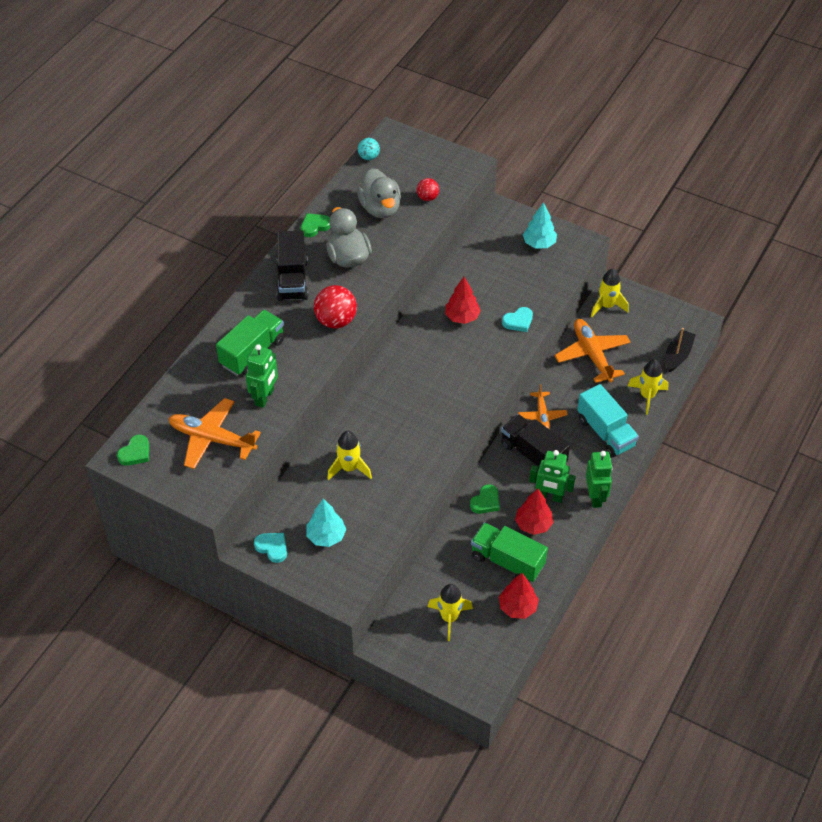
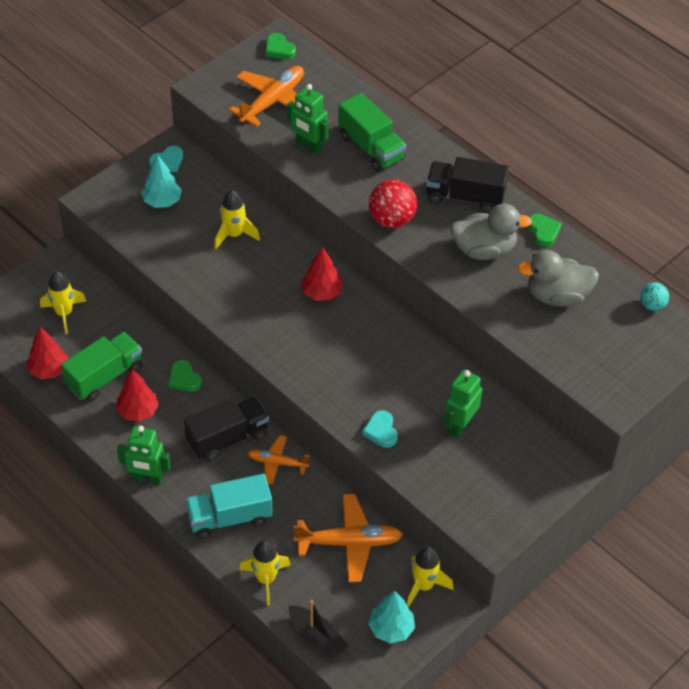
camera: 105 degrees right, 0 degrees up
red ball [417,178,439,201] -> none
red tree [445,277,481,324] -> red tree moved to [301,247,343,300]
turquoise tree [523,202,557,248] -> turquoise tree moved to [368,591,415,643]
green robot [529,450,576,503] -> green robot moved to [444,370,482,438]

